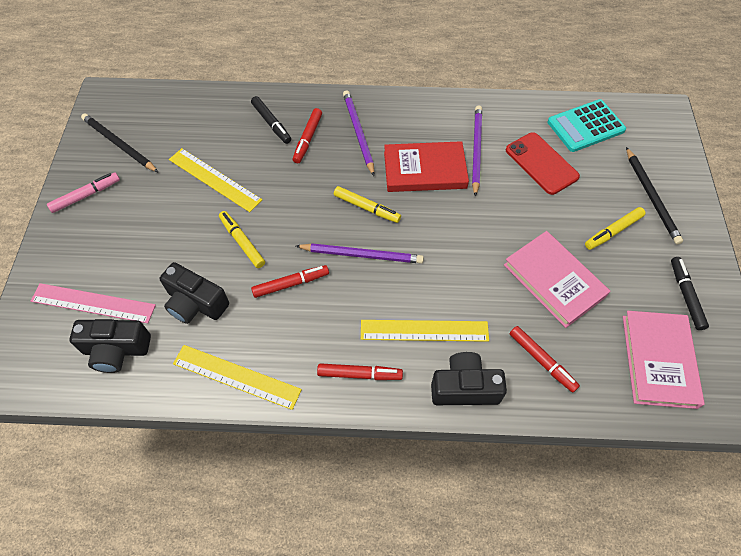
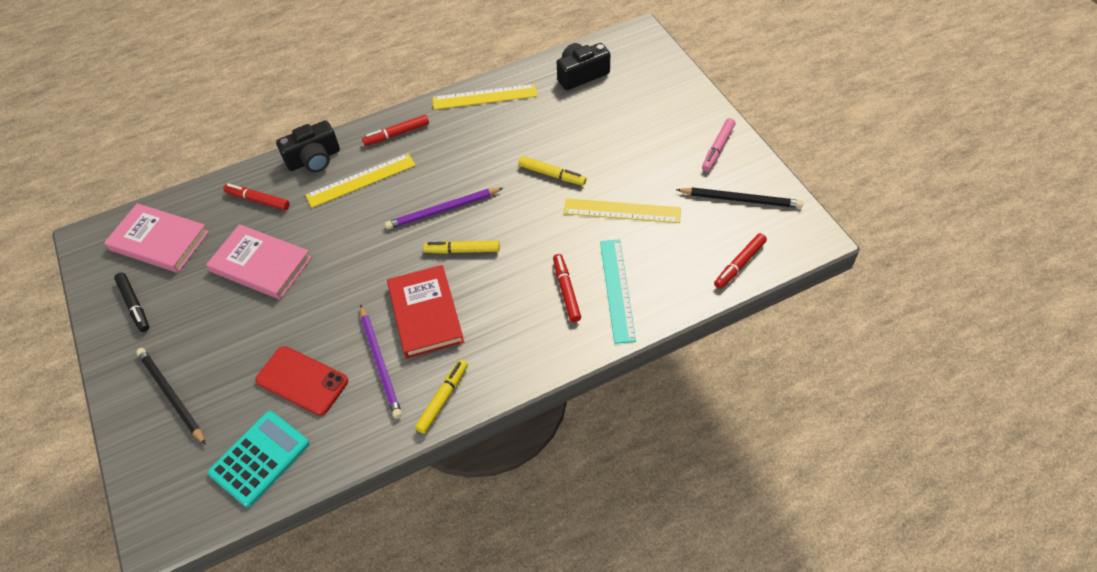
camera: 155 degrees right, 5 degrees down
pink ruler [31,283,156,323] -> none
black camera [160,262,229,324] -> none
black marker [251,96,291,144] -> turquoise ruler [600,239,636,344]
red marker [251,265,329,298] -> red marker moved to [714,233,767,289]
purple pencil [343,90,374,176] -> none
red book [384,141,469,192] -> red book turned 75 degrees counterclockwise [387,265,464,359]
yellow marker [585,207,646,250] -> yellow marker moved to [415,359,468,434]
pink book [623,311,705,409] -> pink book turned 45 degrees counterclockwise [104,203,209,273]

